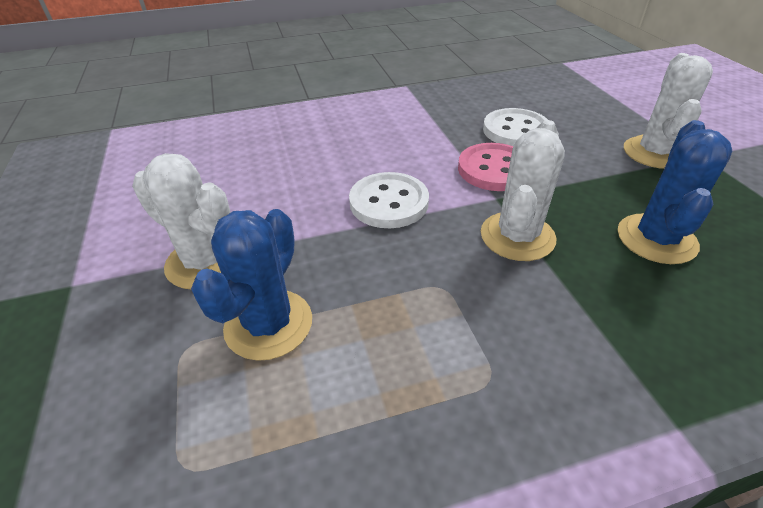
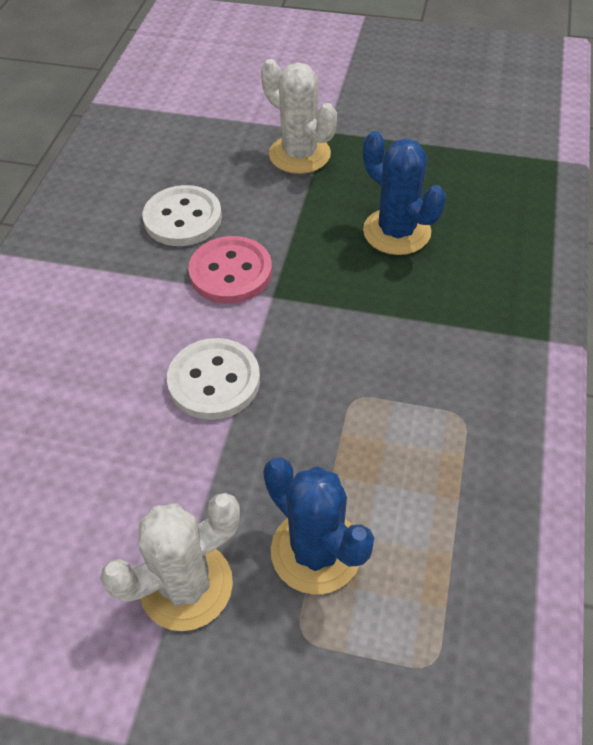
camera: 60 degrees left, 10 degrees up
white cactus [481,120,565,261] -> none

